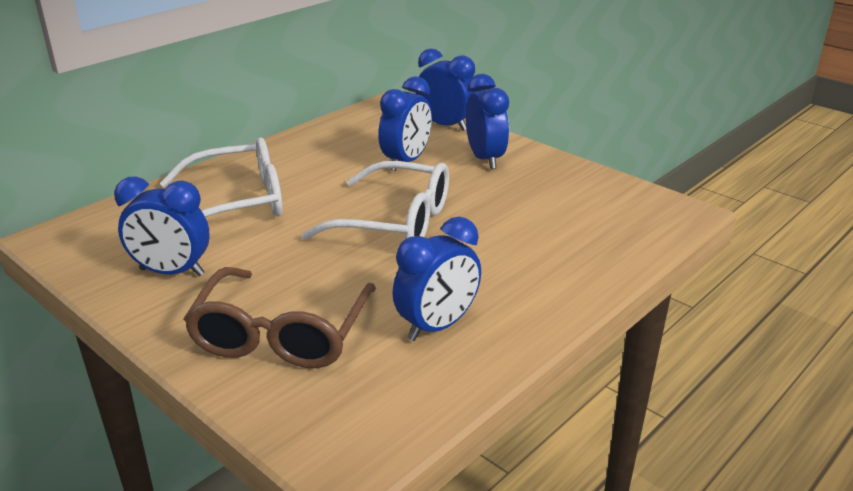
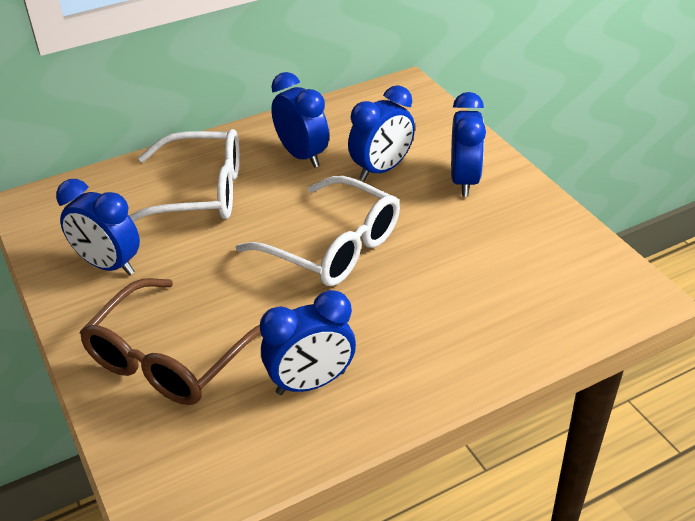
camera: 20 degrees right, 10 degrees up
blue clock [416,48,476,131] -> blue clock moved to [271,72,329,168]

